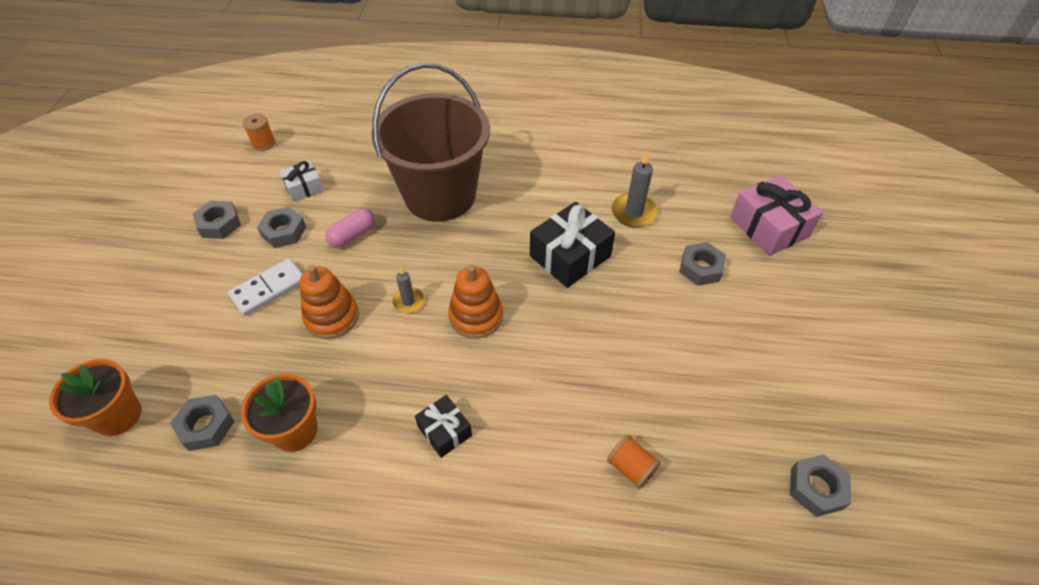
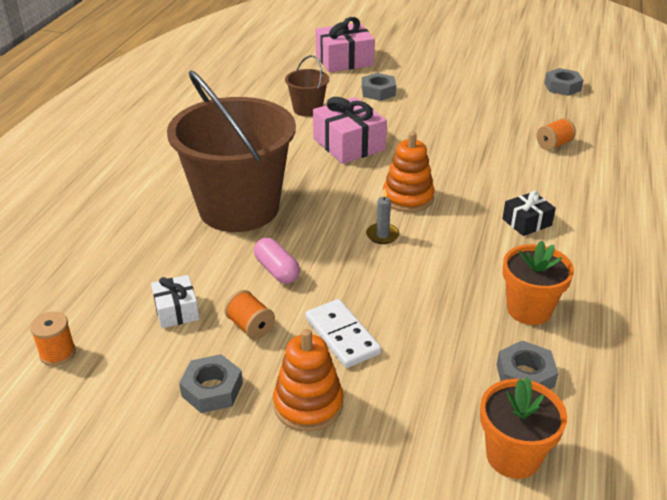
camera: 80 degrees left, 15 degrees down
grey nut [257,207,306,248] -> orange spool [224,290,275,339]
orange stacking toy [300,265,359,339] -> orange stacking toy moved to [273,329,343,432]
black gift [530,202,615,288] -> pink gift [313,97,387,164]
grey candle [611,151,658,228] -> brown bucket [285,55,329,117]

